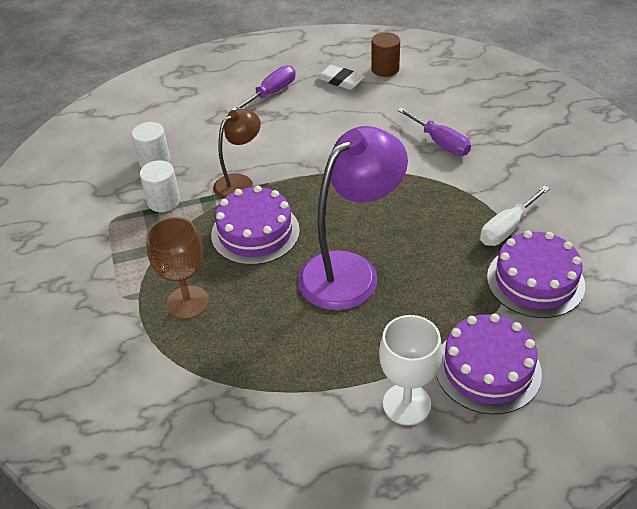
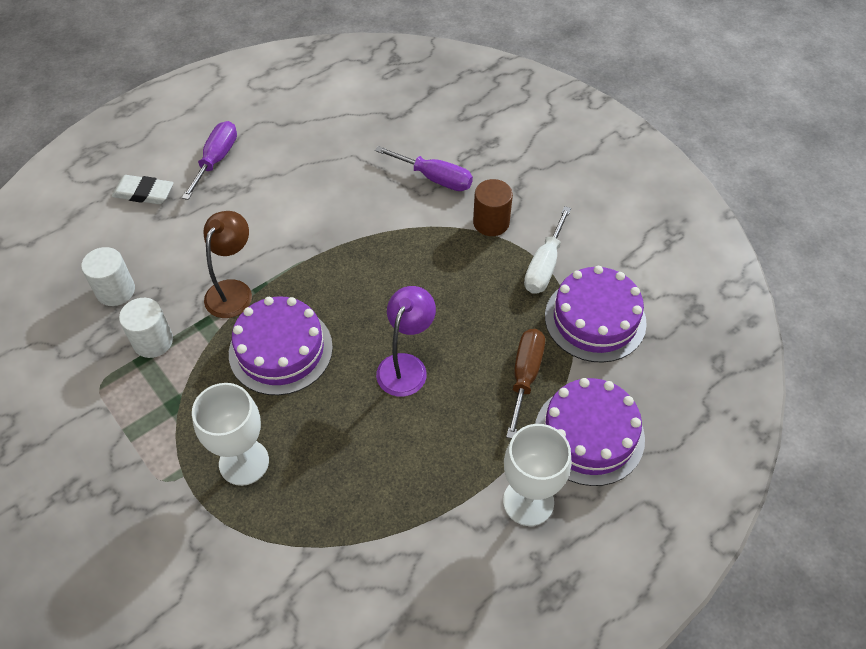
camera: 25 degrees left, 10 degrees up
brown goblet [146,217,209,319] -> white goblet [192,383,269,486]
purple lamp [298,126,408,311] -> purple lamp [376,286,436,397], size x0.57
white eraser [317,65,365,90] -> white eraser moved to [112,175,174,204]
brown cylinder [371,32,400,77] -> brown cylinder moved to [473,179,513,236]
none -> brown screwdriver [506,329,545,439]

